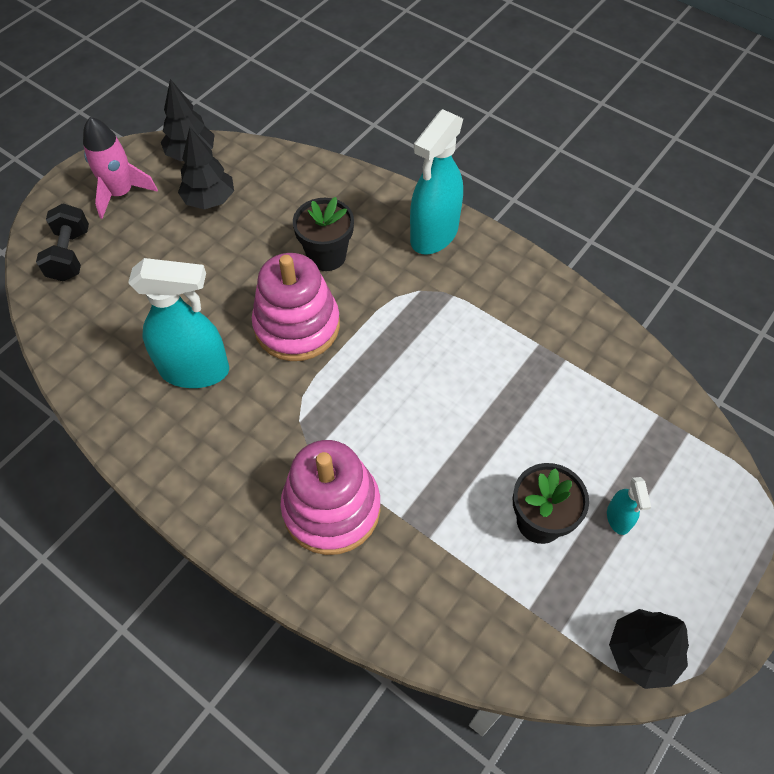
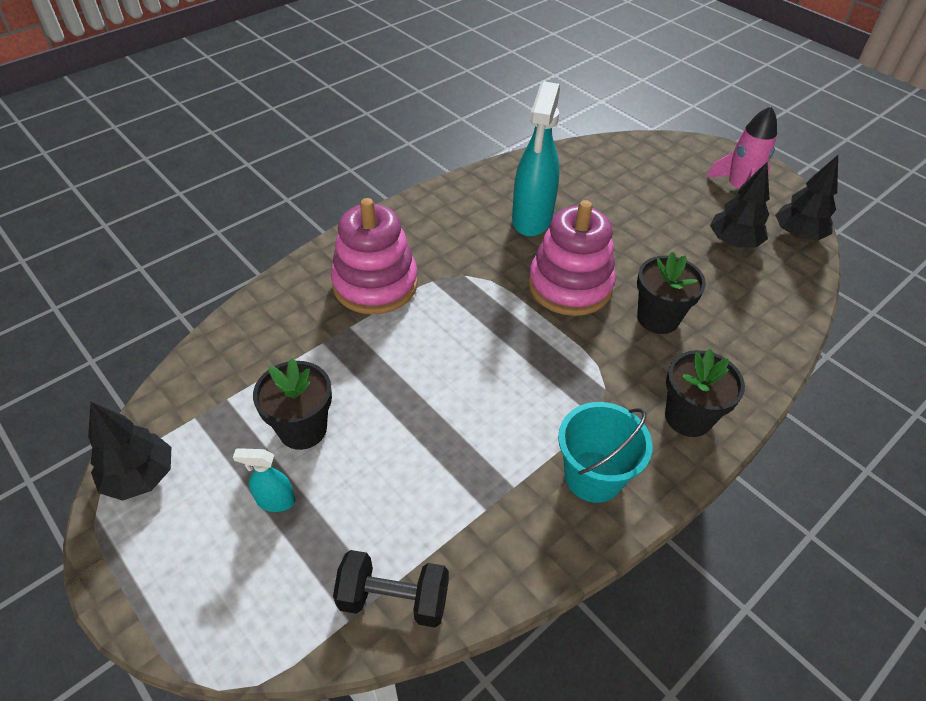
camera: 100 degrees right, 10 degrees down
black dumbbell [36,203,89,281] -> black dumbbell moved to [333,550,449,627]
turquoise spray bottle [410,109,463,254] -> black flower pot [665,349,745,437]
none -> turquoise bucket [558,402,653,503]

